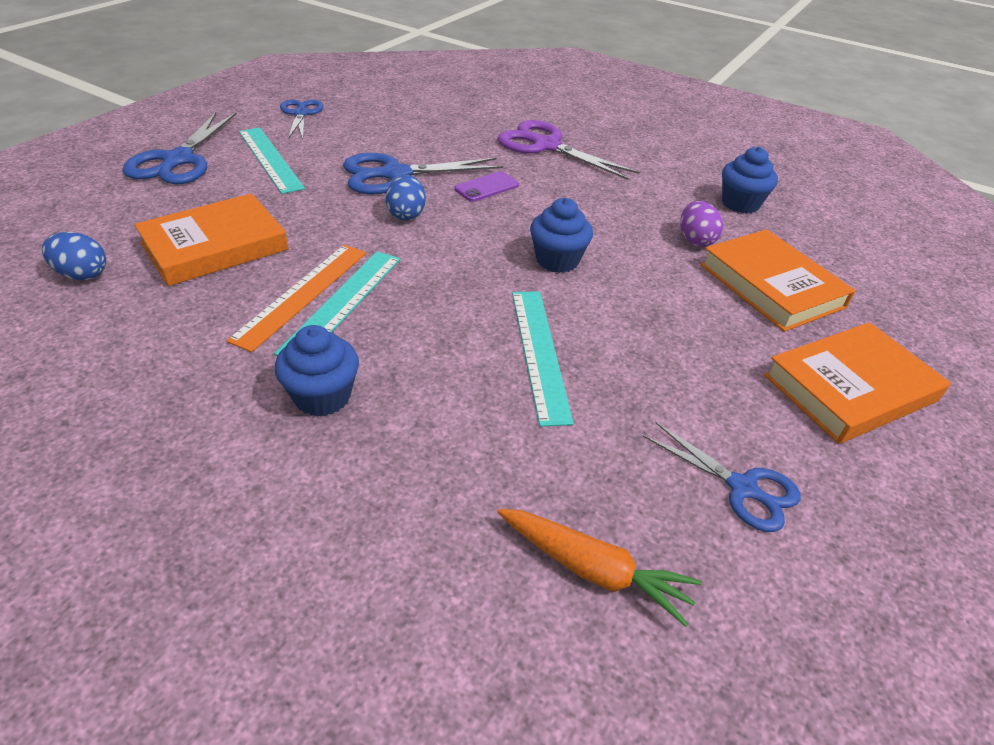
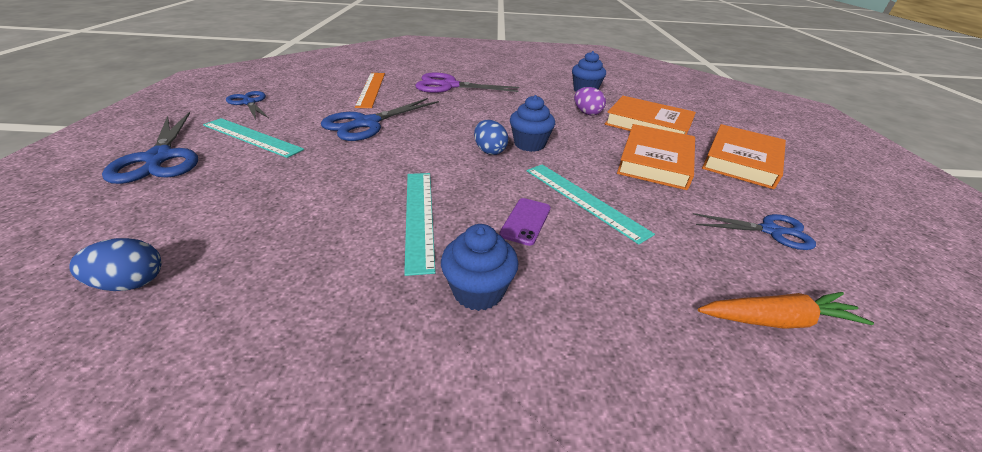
camera: 30 degrees left, 5 degrees down
orange book [134,193,289,286] -> orange book moved to [617,124,695,190]
orange ruler [226,245,366,352] -> orange ruler moved to [355,73,385,108]
blue egg [386,175,426,221] -> blue egg moved to [474,120,508,155]
purple phone [455,171,519,202] -> purple phone moved to [499,198,551,246]

